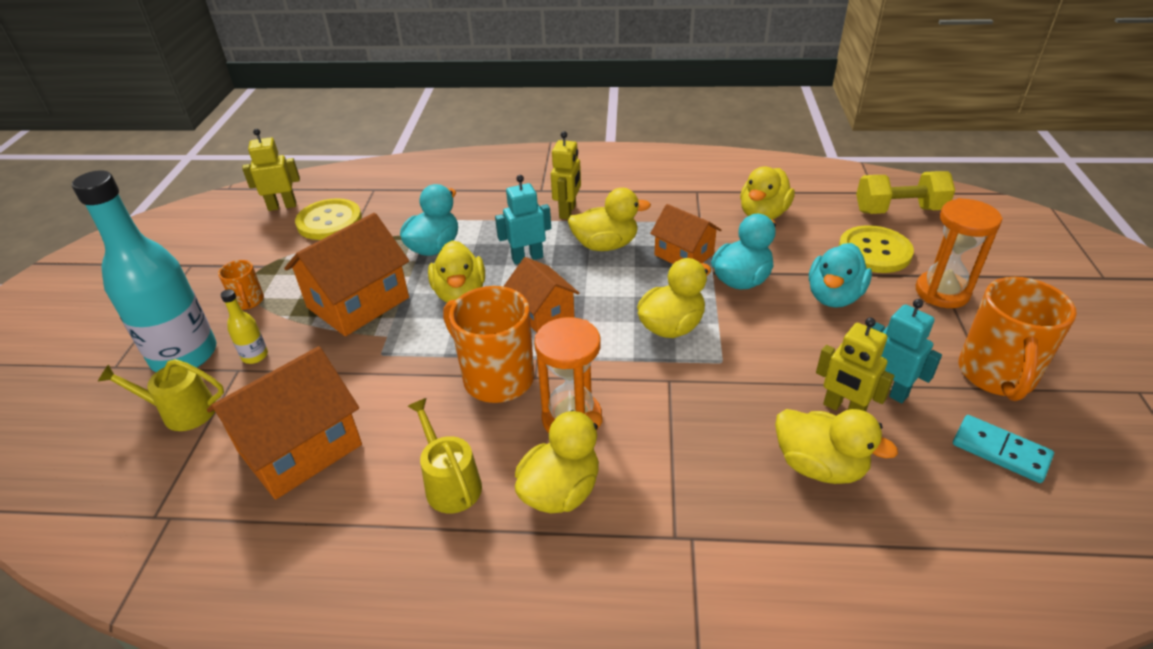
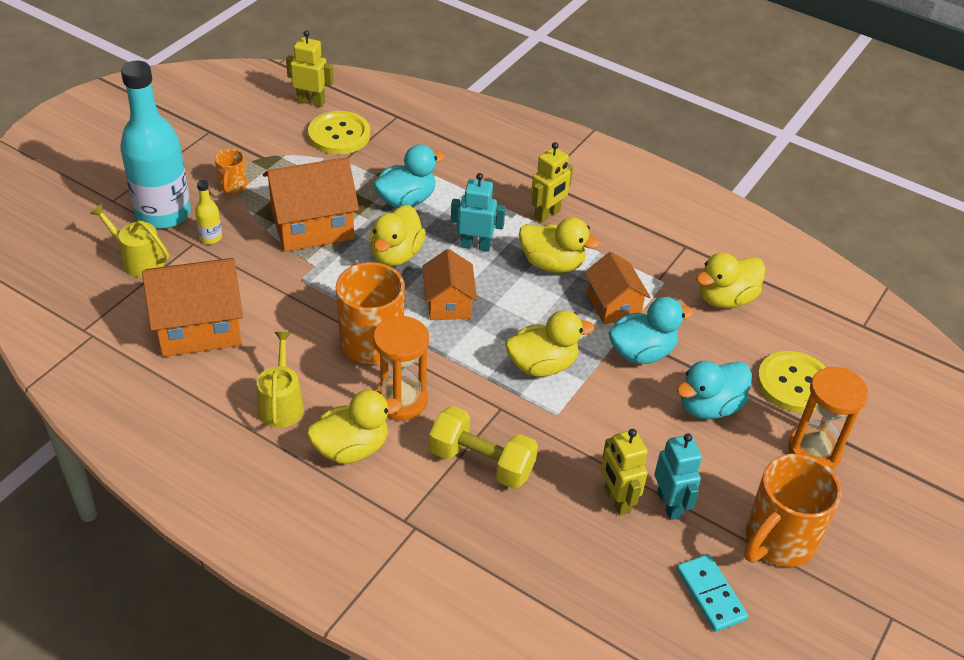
camera: 25 degrees right, 5 degrees up
yellow duck [775,409,898,484] -> none
yellow dumbbell [856,171,955,214] -> yellow dumbbell moved to [429,406,538,489]

